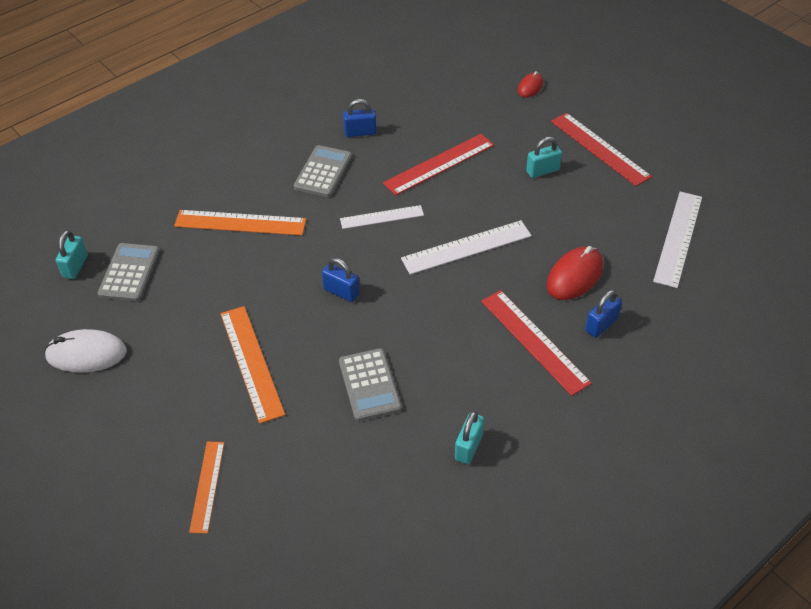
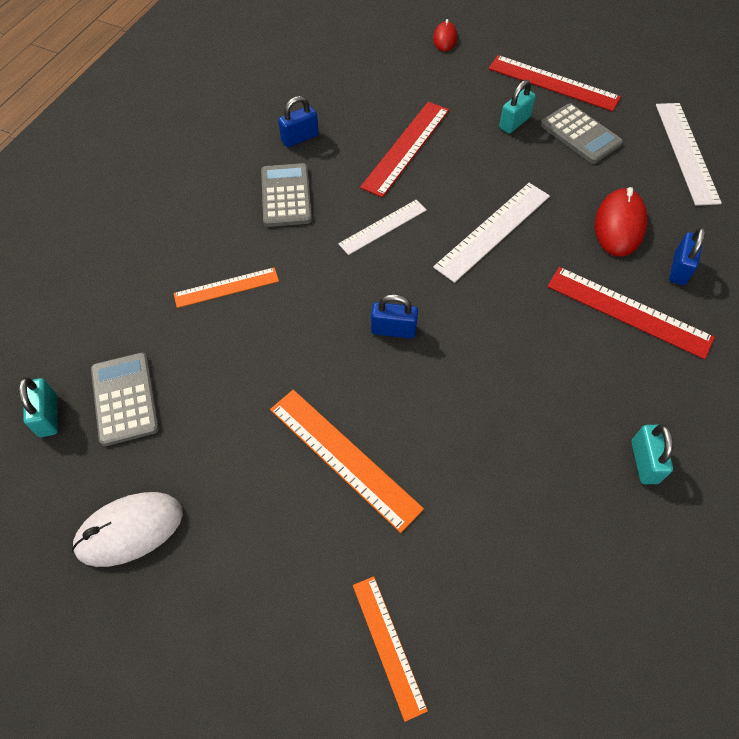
camera: 25 degrees left, 10 degrees up
orange ruler [174,210,306,235] -> orange ruler [173,267,279,308], size x0.64
grey calculator [339,348,402,421] -> grey calculator moved to [541,103,623,164]

